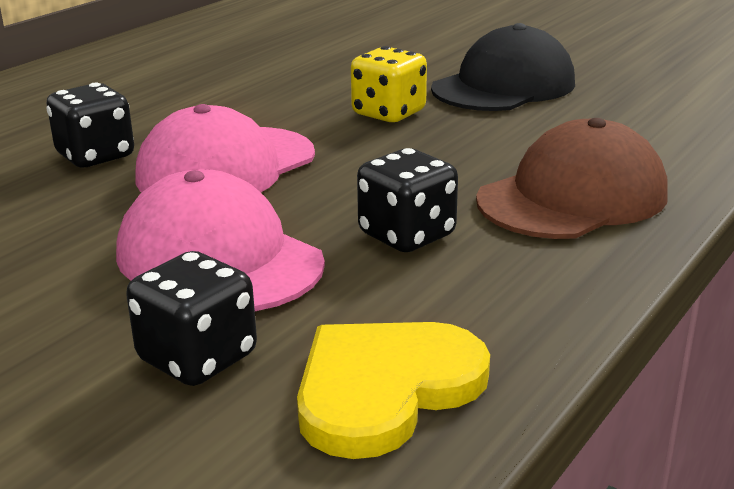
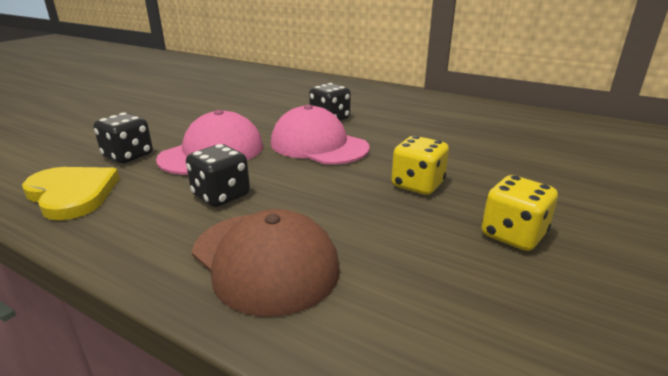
camera: 85 degrees right, 0 degrees up
black cap [431,23,575,111] -> yellow dice [482,175,558,251]

